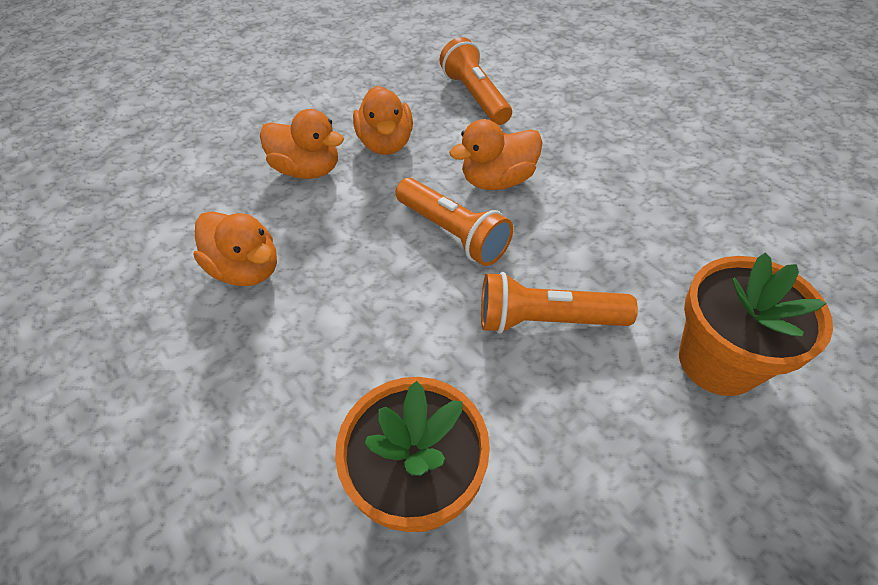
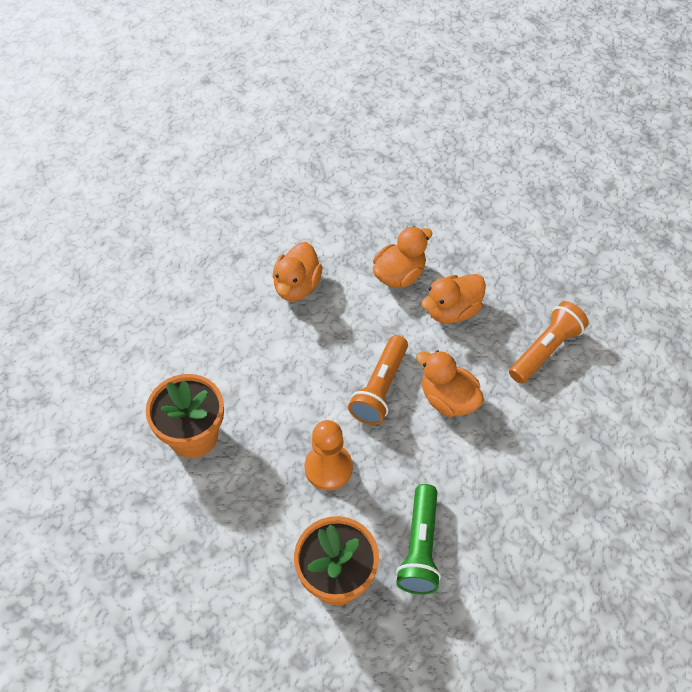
camera: 65 degrees right, 5 degrees up
orange duck [260,109,344,179] -> orange duck turned 135 degrees counterclockwise [373,226,432,288]
orange flashlight [481,272,638,334] -> orange pawn [304,420,353,491]
none -> green flashlight [396,484,441,594]

